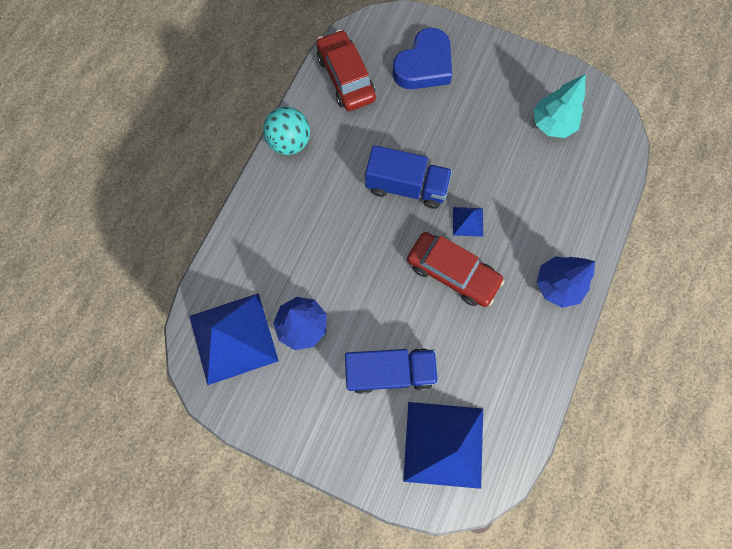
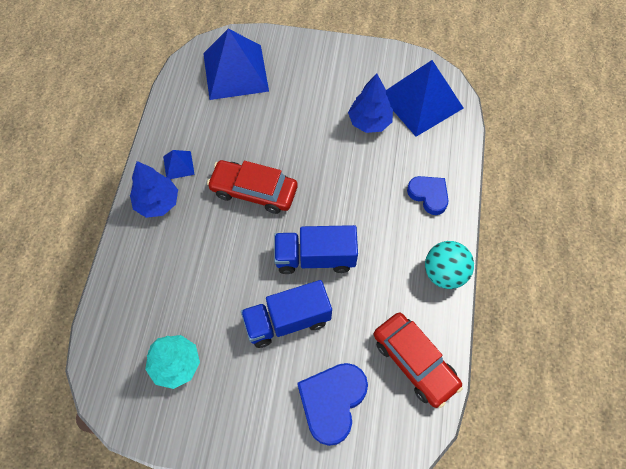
camera: 165 degrees right, 10 degrees down
blue truck [345,348,438,394] -> blue truck moved to [241,280,332,348]
blue pyramid [453,207,483,237] -> blue pyramid moved to [163,150,195,179]
none -> blue heart [407,176,449,215]

